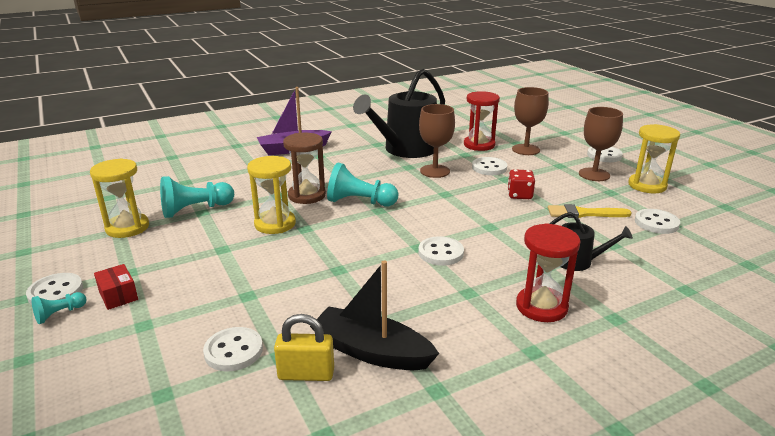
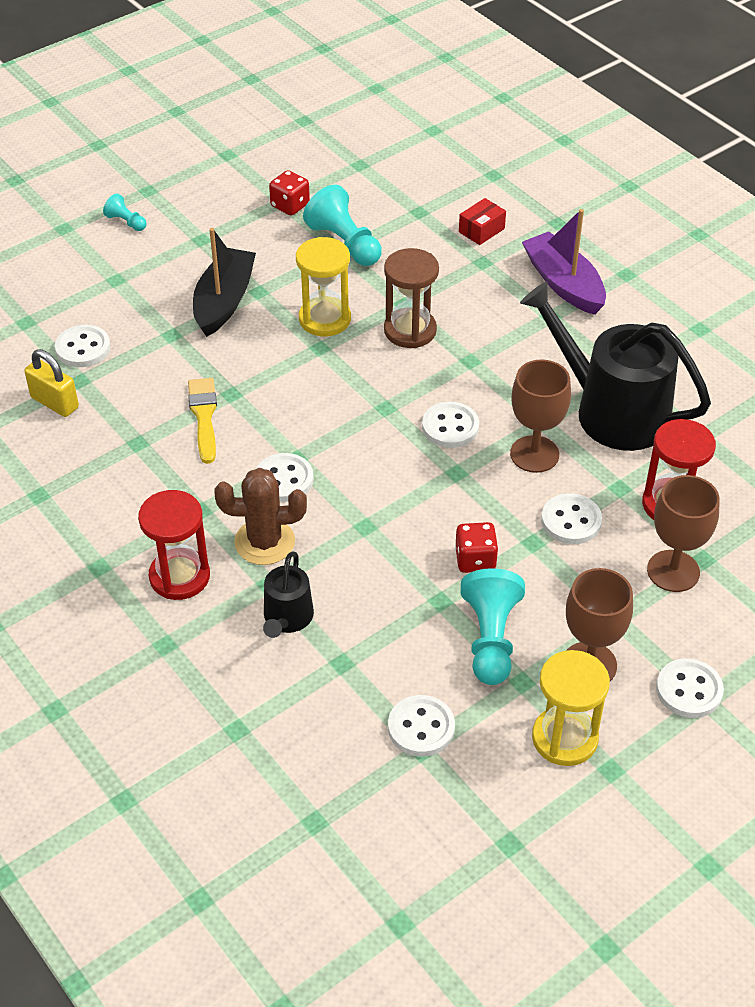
camera: 80 degrees right, 20 degrees up
white button [26,273,83,305] -> white button moved to [422,402,479,448]
yellow hourglass [90,158,149,238] -> red dice [269,170,310,216]
red box [94,264,138,310] -> red box moved to [459,198,506,245]
yellow padlock [274,314,334,381] -> yellow padlock turned 45 degrees counterclockwise [24,349,79,417]
black boat [310,260,439,370] -> black boat moved to [193,228,256,337]
turquoise pawn [327,162,399,206] -> turquoise pawn moved to [461,568,525,685]
yellow brush [548,204,632,218] -> yellow brush moved to [188,378,217,464]
none -> brown cactus [214,468,307,565]

